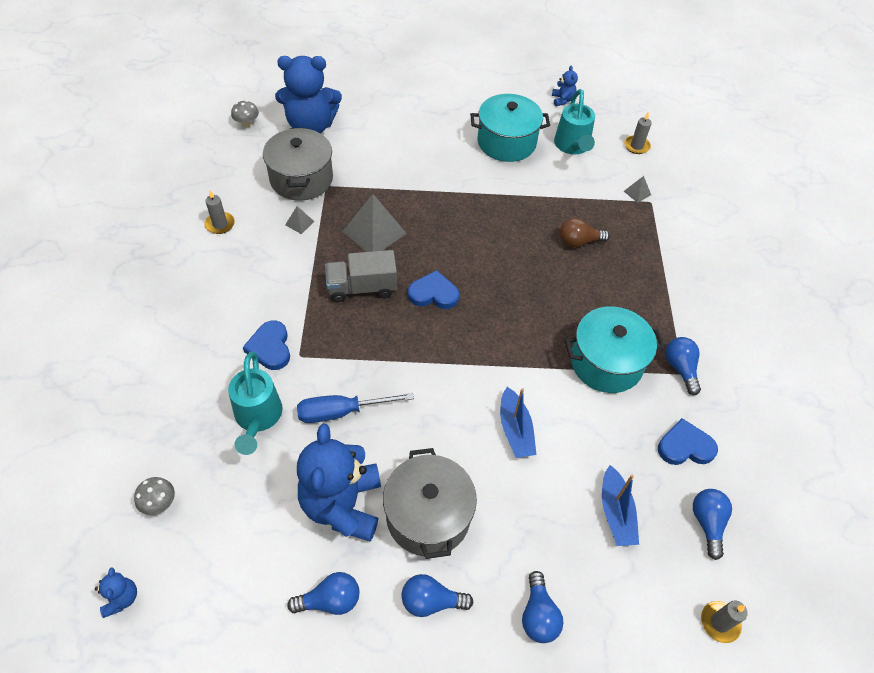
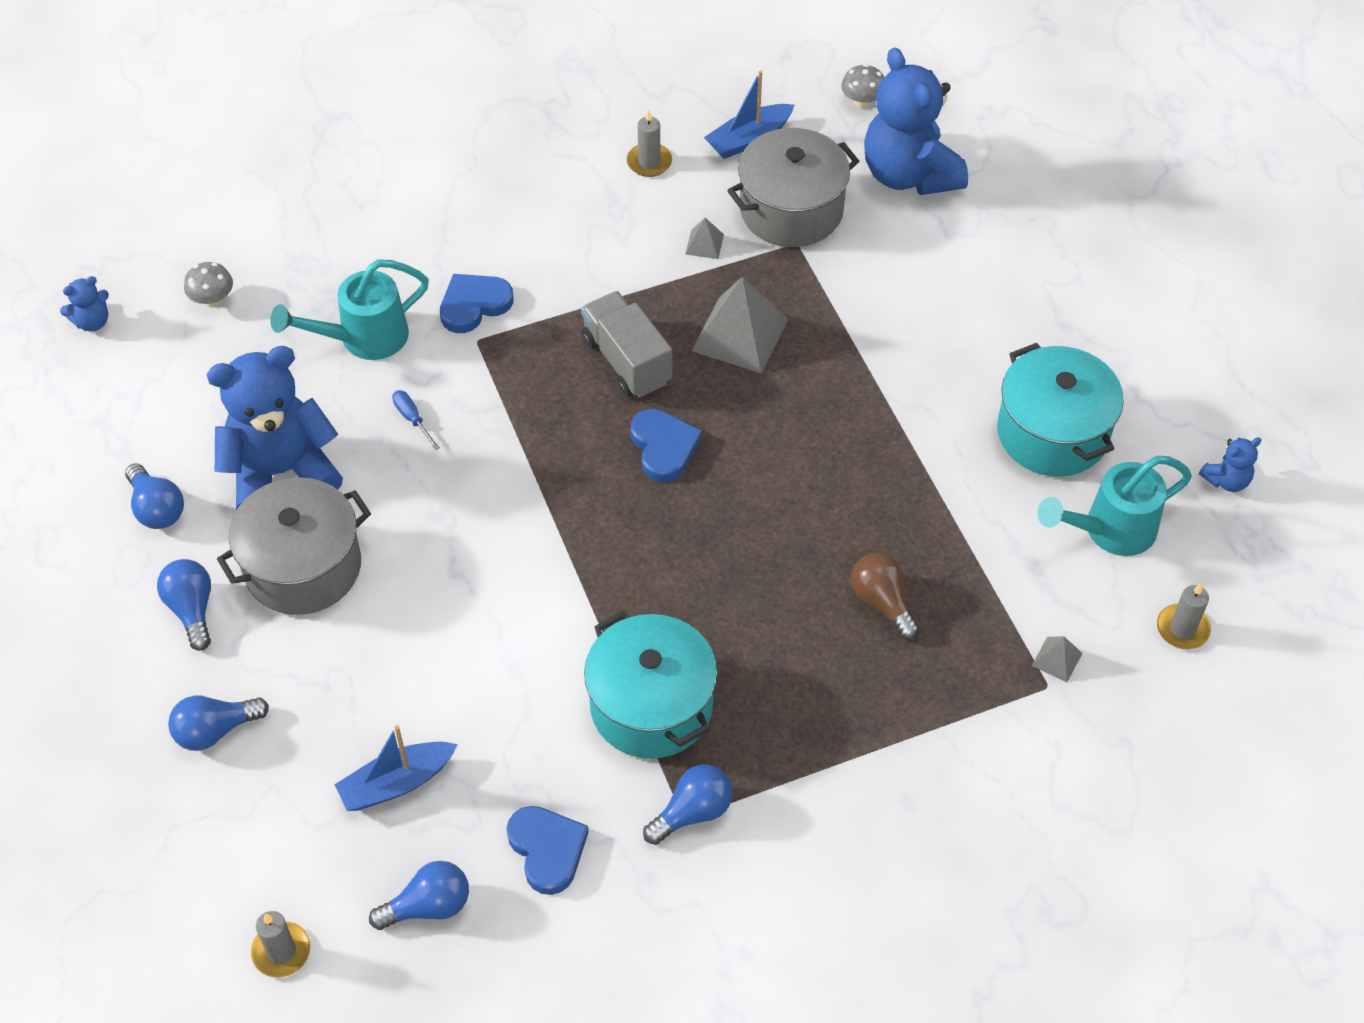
camera: 70 degrees right, 0 degrees up
blue screwdriver [297,392,414,423] -> blue screwdriver [392,390,440,450], size x0.50
blue boat [500,387,537,458] -> blue boat moved to [704,70,794,159]

